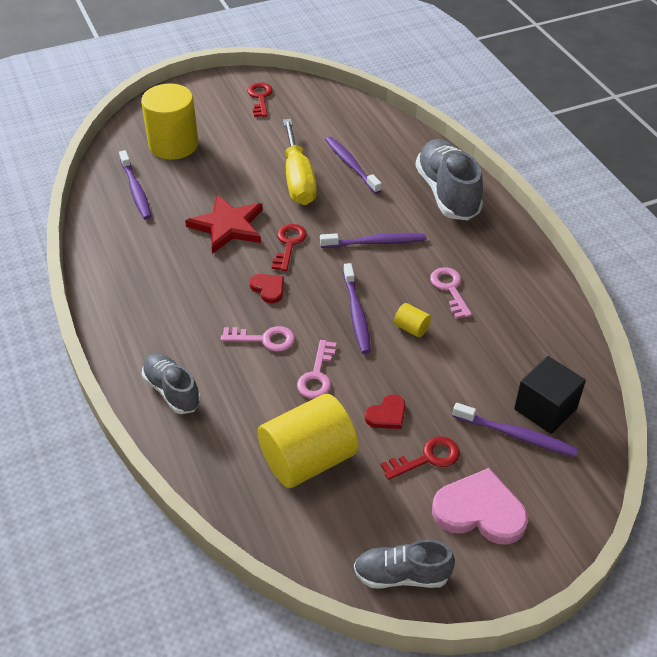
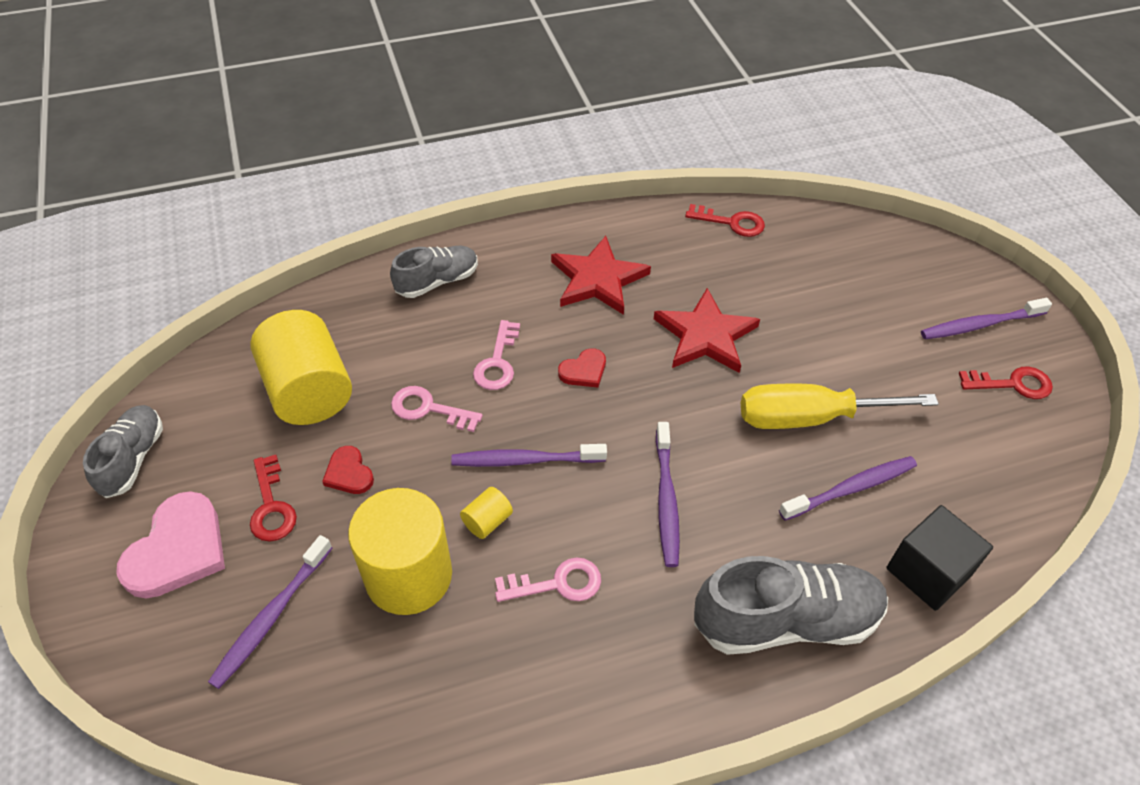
camera: 95 degrees right, 5 degrees up
purple toothbrush [119,150,151,219] -> purple toothbrush moved to [921,298,1052,339]
yellow cylinder [141,83,198,160] -> yellow cylinder moved to [348,488,452,615]
red key [272,224,307,271] -> red key moved to [685,204,765,237]
black cube [514,356,586,434] -> black cube moved to [886,505,993,611]
none -> red star [551,236,651,315]

